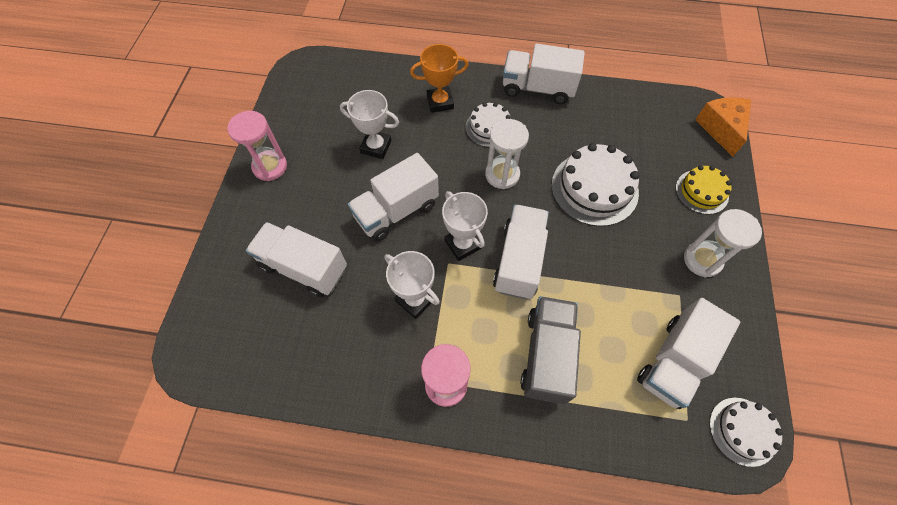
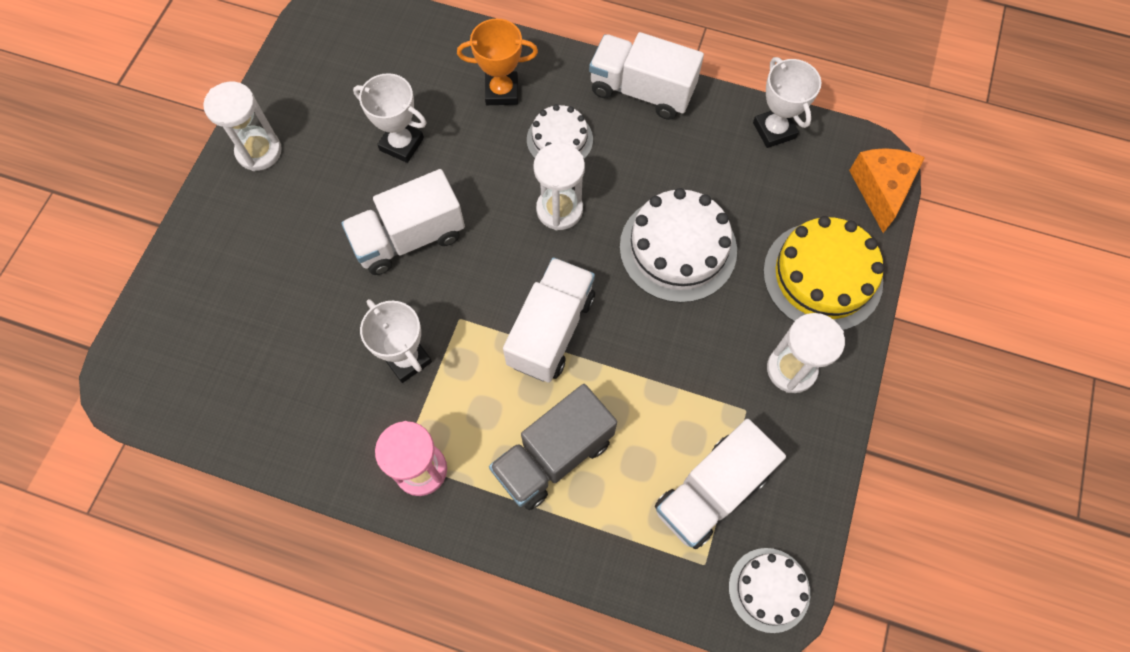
camera: 10 degrees right, 5 degrees up
pink hourglass [228,111,287,181] -> white hourglass [203,82,282,171]
white truck [246,222,347,297] -> none
white trophy [442,191,488,261] -> white trophy moved to [753,57,821,148]
grey truck [521,296,581,404] -> grey truck turned 150 degrees counterclockwise [489,384,617,510]
yellow cake [676,165,732,214] -> yellow cake [763,216,884,330], size x1.67

